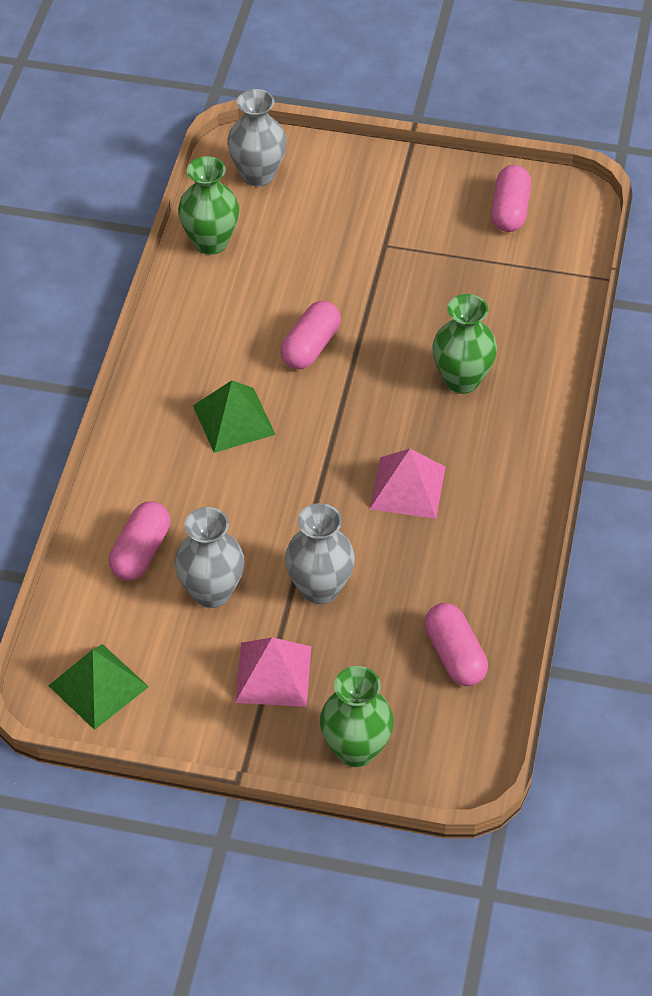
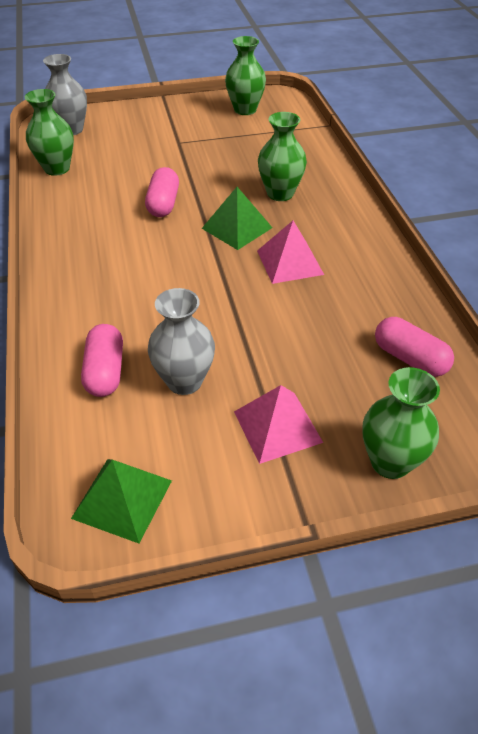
camera: 25 degrees left, 5 degrees down
green pyramid [193,380,276,453] -> green pyramid moved to [201,187,273,250]
grey vase [285,503,355,604] -> none
pink capsule [491,165,531,232] -> green vase [225,36,266,115]

